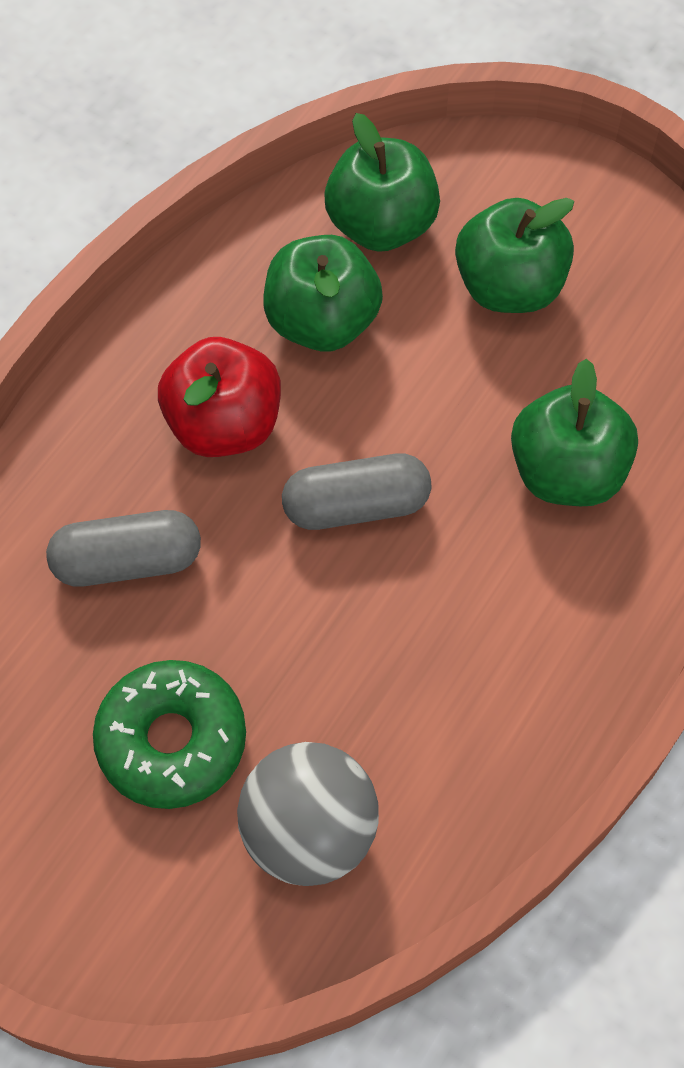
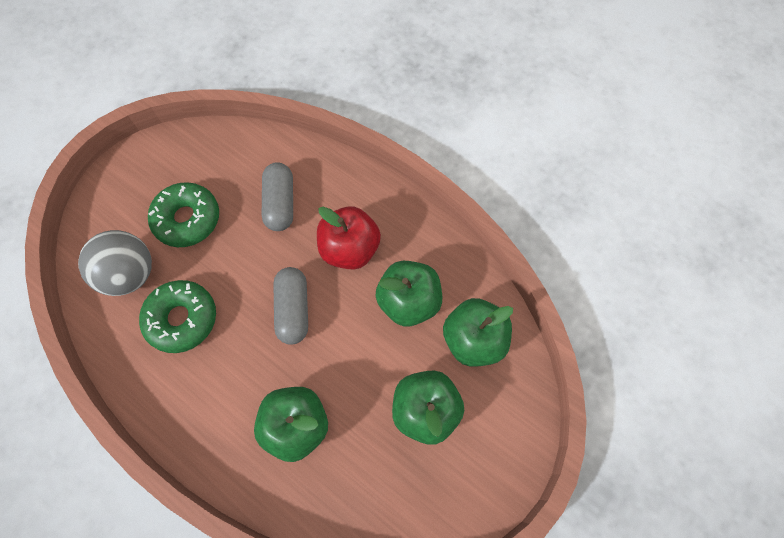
camera: 95 degrees right, 5 degrees up
none -> green donut [139,280,216,353]

